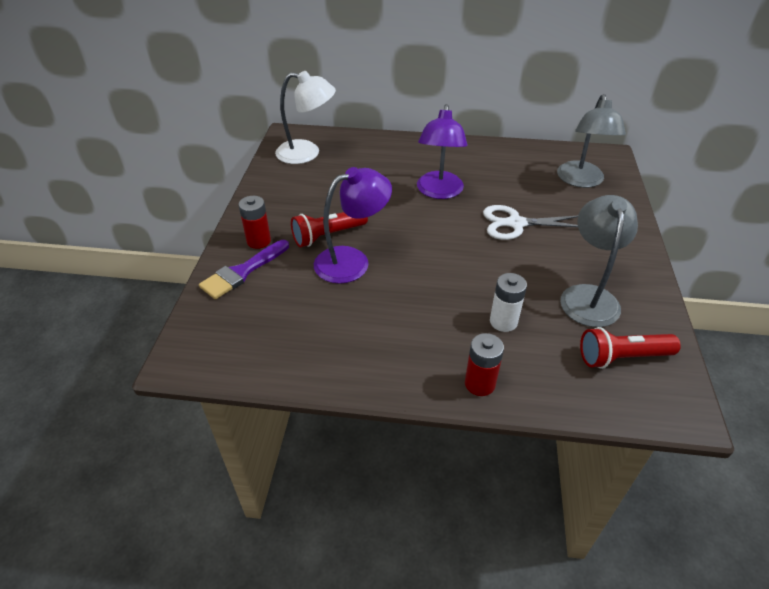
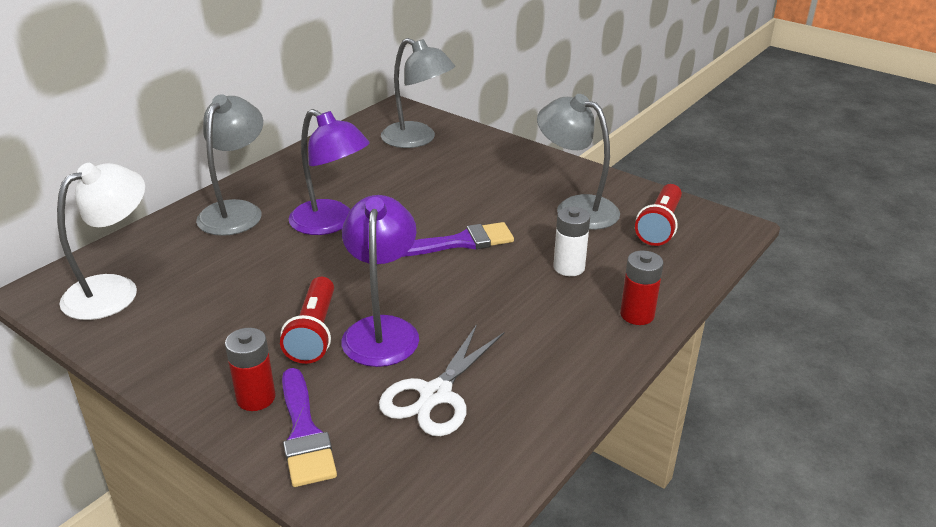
camera: 60 degrees left, 10 degrees down
white scissors [483,205,578,240] -> white scissors moved to [379,324,504,436]
none -> grey lamp [196,94,263,236]
none -> purple brush [402,222,514,257]

